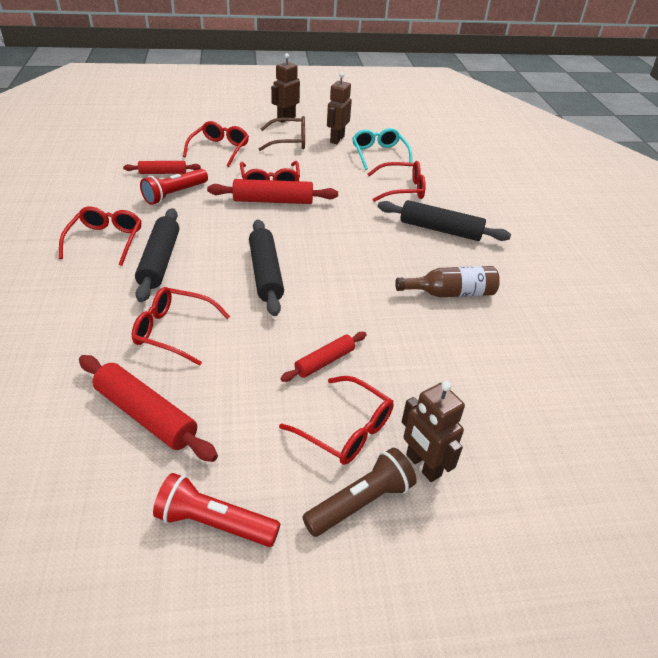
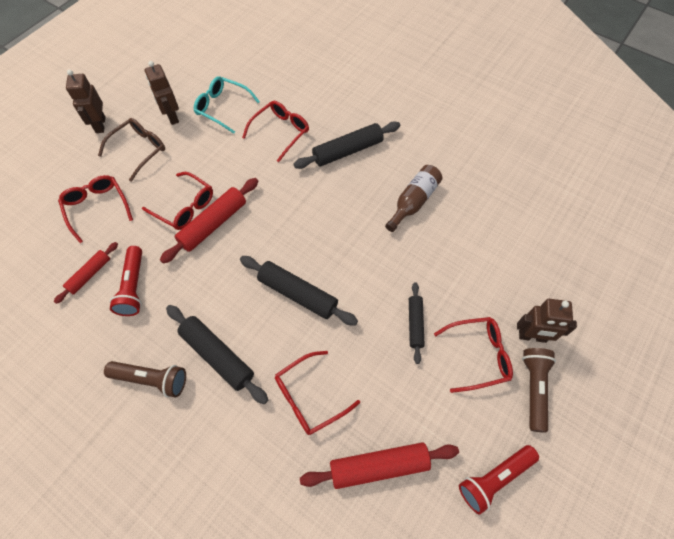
camera: 45 degrees left, 20 degrees up
red glasses [59,207,141,266] -> brown flashlight [104,361,186,398]
red rolling pin [280,332,367,382] -> black rolling pin [409,282,425,364]

